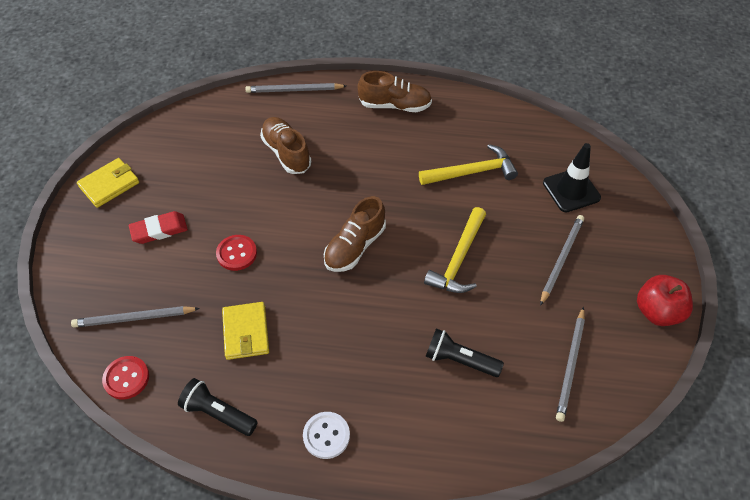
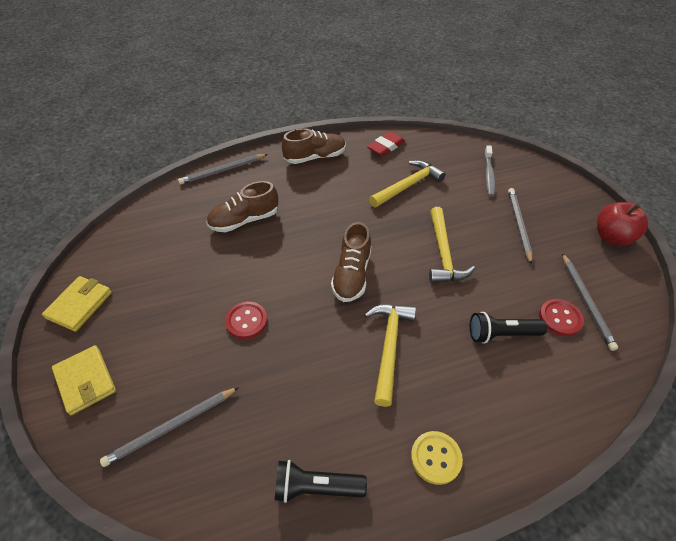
camera: 25 degrees left, 5 degrees down
red button [102,356,149,399] -> red button moved to [539,299,584,336]
red eraser [129,211,188,244] -> red eraser moved to [367,131,405,157]
yellow wallet [222,302,269,360] -> yellow wallet moved to [52,345,116,415]
brown shoe [260,117,311,174] -> brown shoe turned 60 degrees counterclockwise [206,181,278,232]
white button [303,412,350,459] -> yellow button [411,431,463,485]
black traffic cone [543,143,601,212] -> grey toothbrush [484,145,495,197]
none -> yellow hammer [364,304,416,407]

